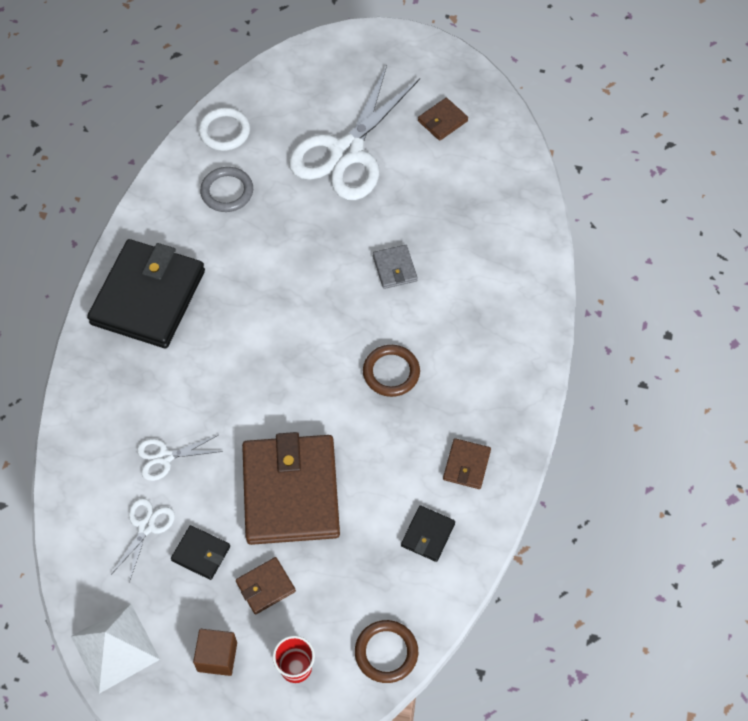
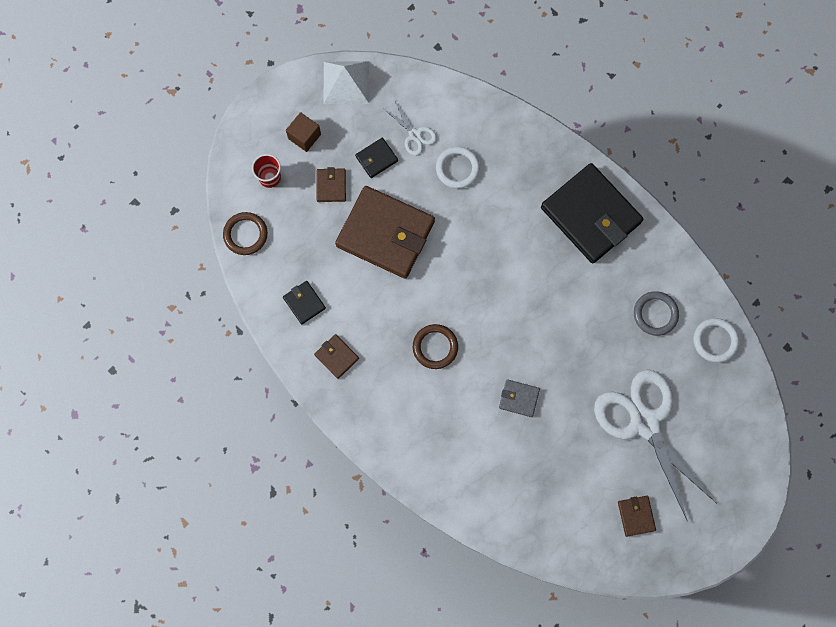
camera: 120 degrees right, 15 degrees up
white scissors [137,435,223,481] -> white ring [436,147,480,189]

